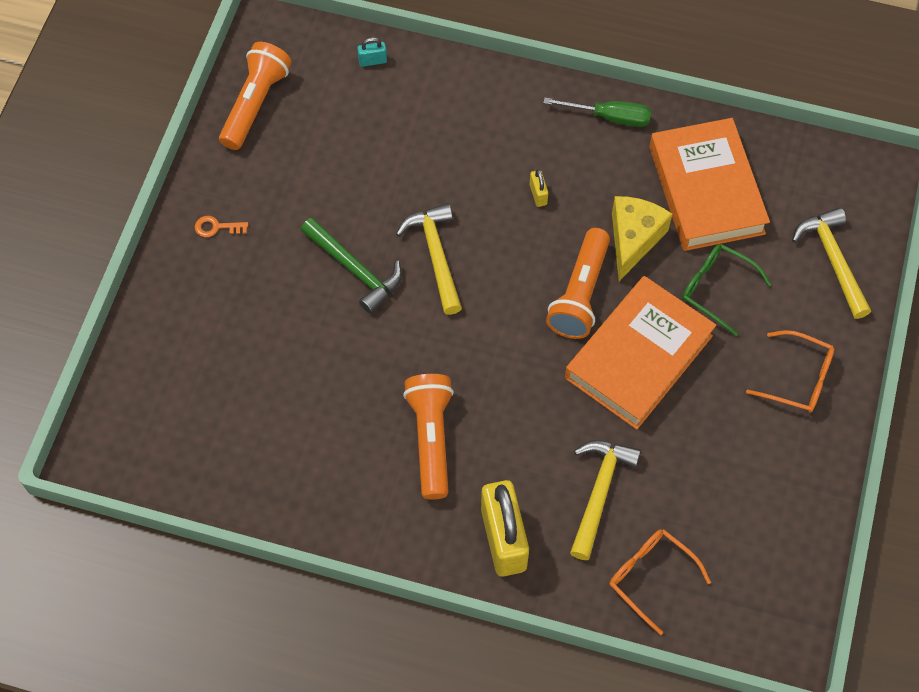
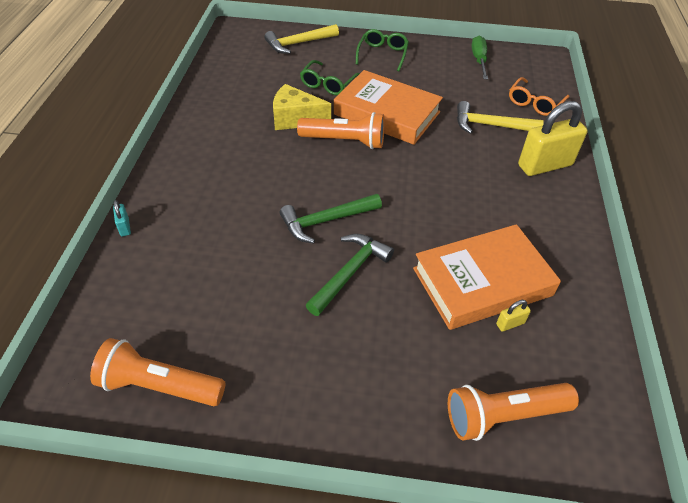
camera: 100 degrees left, 15 degrees down
orange key [195,216,248,237] -> none
turquoise padlock [357,37,387,67] -> turquoise padlock moved to [113,200,131,236]
yellow hammer [396,203,462,315] -> green hammer [280,194,382,244]
orange flashlight [403,374,454,500] -> orange flashlight moved to [448,383,579,441]
yellow padlock [530,169,548,207] -> yellow padlock moved to [496,300,531,332]
green screwdriver [543,98,651,127] -> green screwdriver moved to [472,35,488,79]
orange book [649,118,770,251] -> orange book moved to [413,224,561,330]
orange glasses [746,330,835,413] -> green glasses [356,29,409,71]

